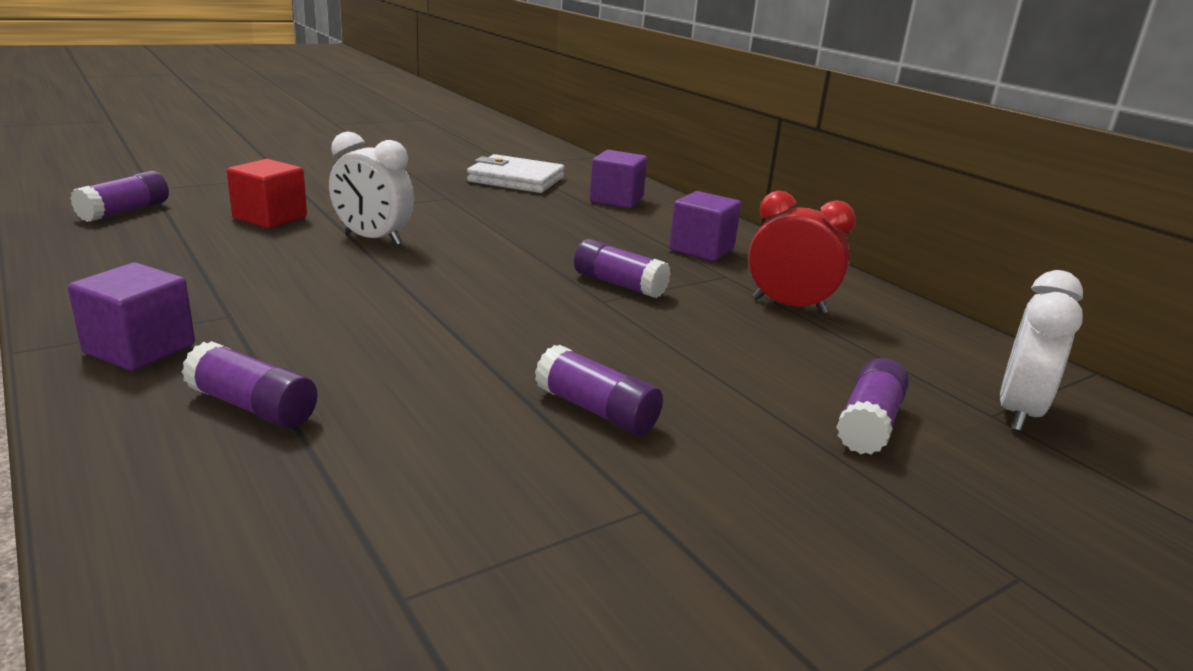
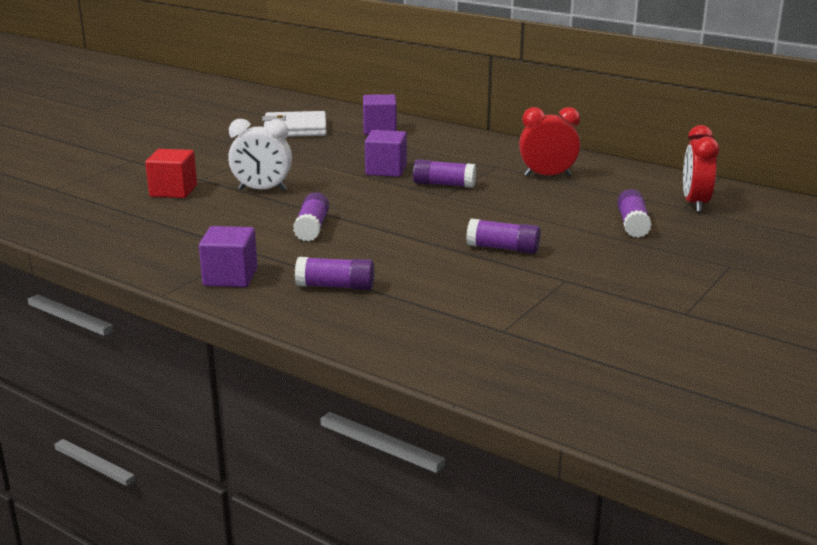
camera: 20 degrees left, 0 degrees up
purple glue stick [70,171,169,222] -> purple glue stick moved to [293,192,329,242]
purple cube [669,191,741,261] -> purple cube moved to [365,130,407,177]
white clock [1000,270,1083,431] -> red clock [683,125,719,212]

